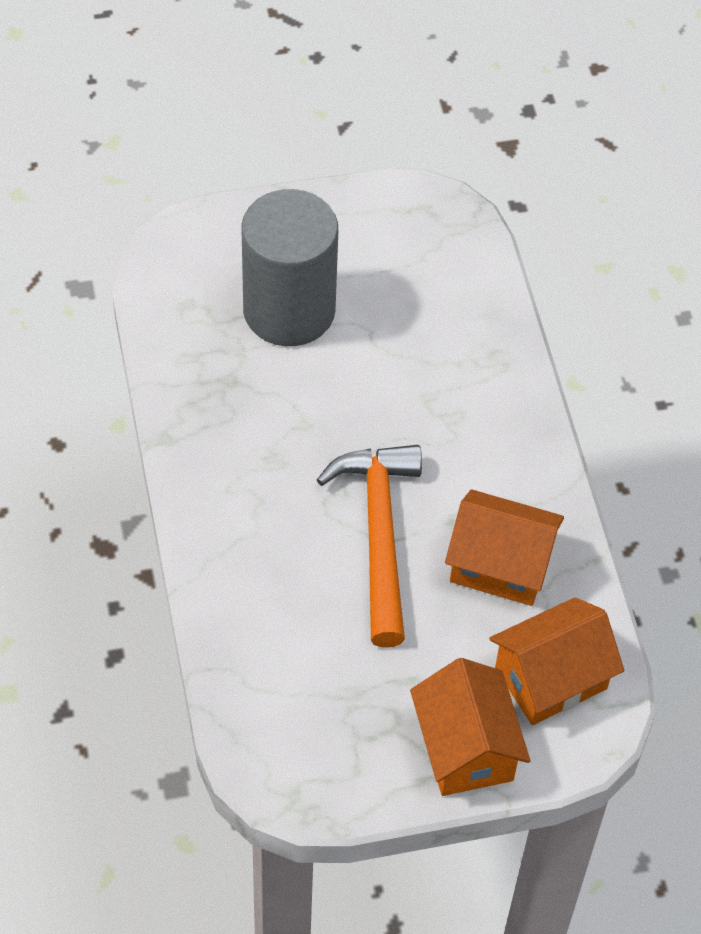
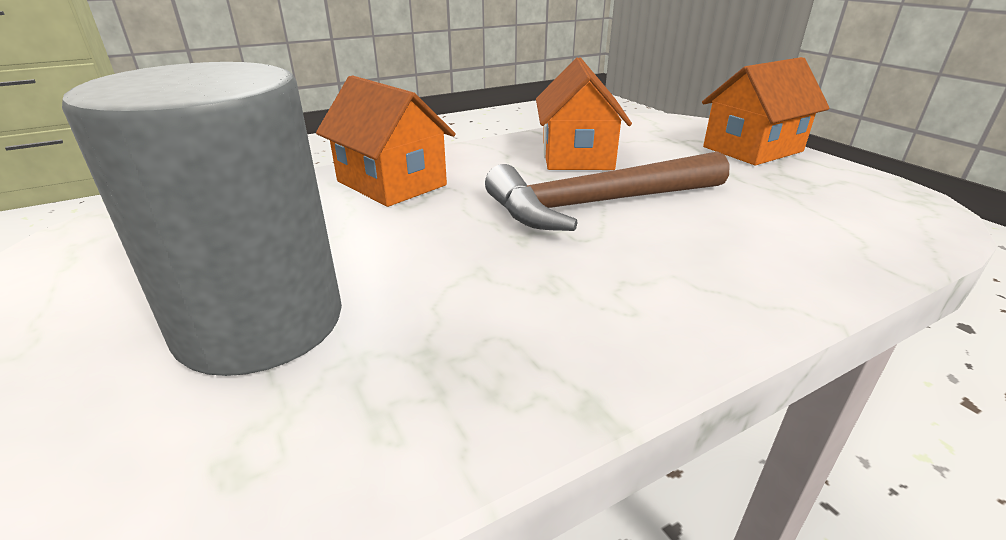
camera: 105 degrees left, 25 degrees down
orange hammer [317,445,422,648] -> brown hammer [485,151,729,231]
orange house [489,597,624,725] -> orange house moved to [316,75,456,207]

